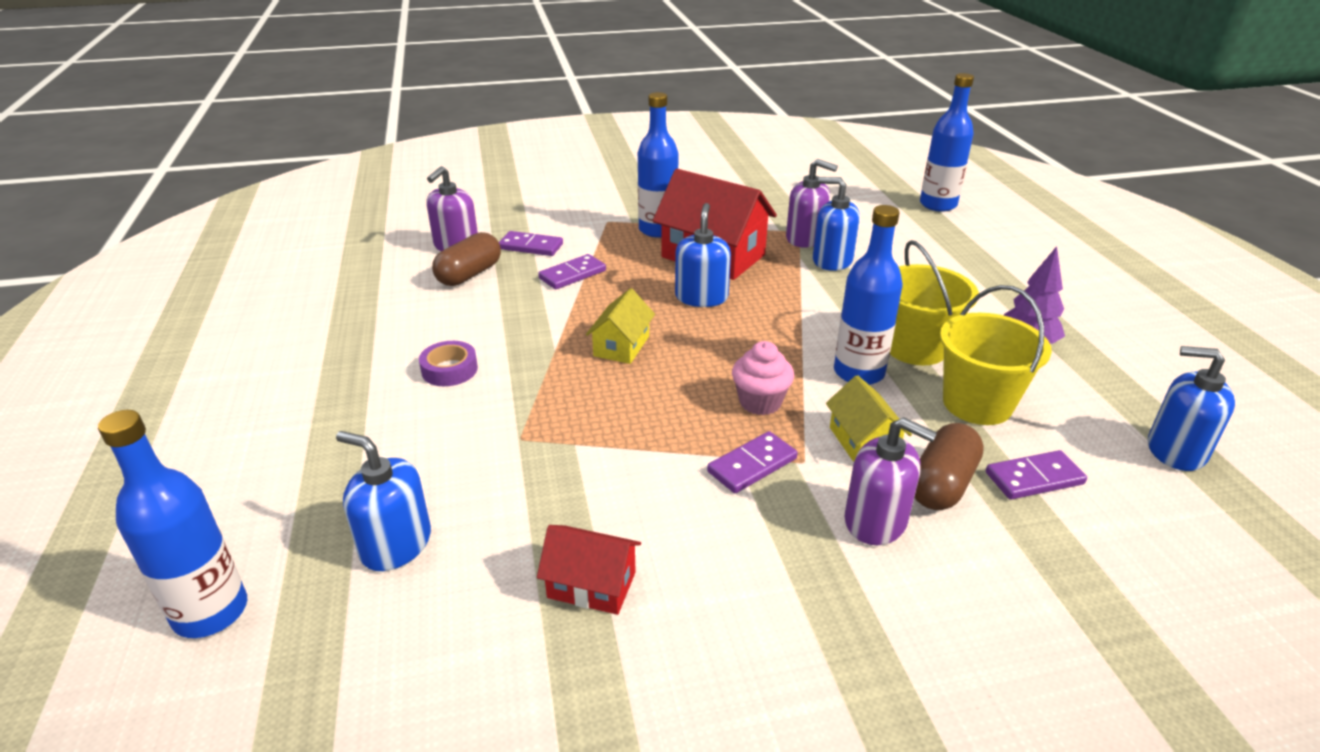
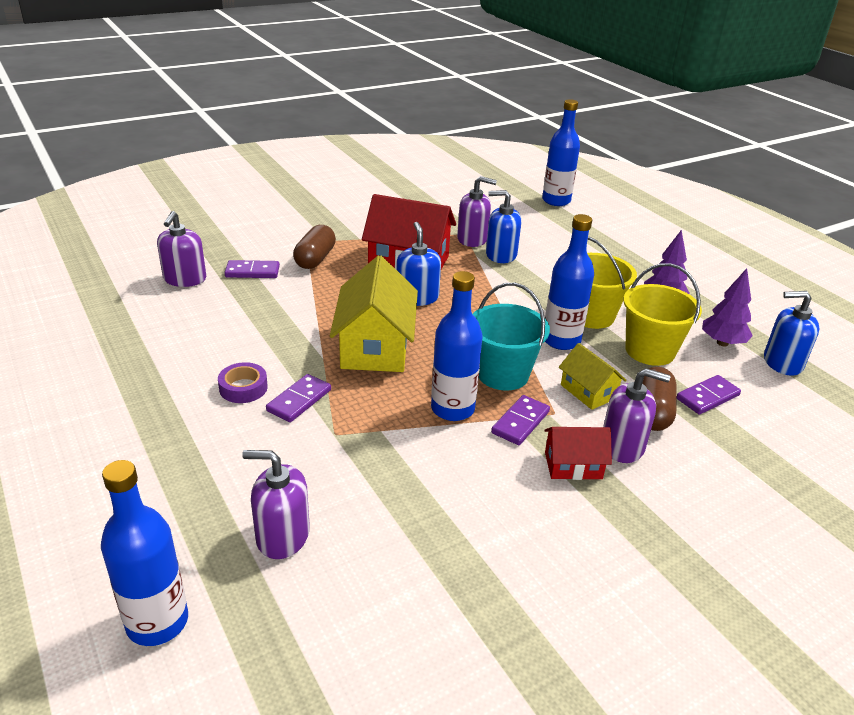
camera: 20 degrees left, 0 degrees up
blue soap dispenser [336,431,431,571] -> purple soap dispenser [242,450,310,559]
brown capsule [432,232,501,286] -> brown capsule moved to [293,225,336,269]
red house [537,525,641,615] -> red house moved to [544,427,612,480]
purple domino [538,254,606,289] -> purple domino moved to [266,374,331,422]
yellow house [586,288,655,364] -> yellow house [330,255,418,372], size x1.89
blue bottle [638,92,679,238] -> blue bottle moved to [431,271,483,421]
pink cupcake [732,341,794,415] -> turquoise bucket [473,283,550,390]
none -> purple tree [702,268,753,346]

